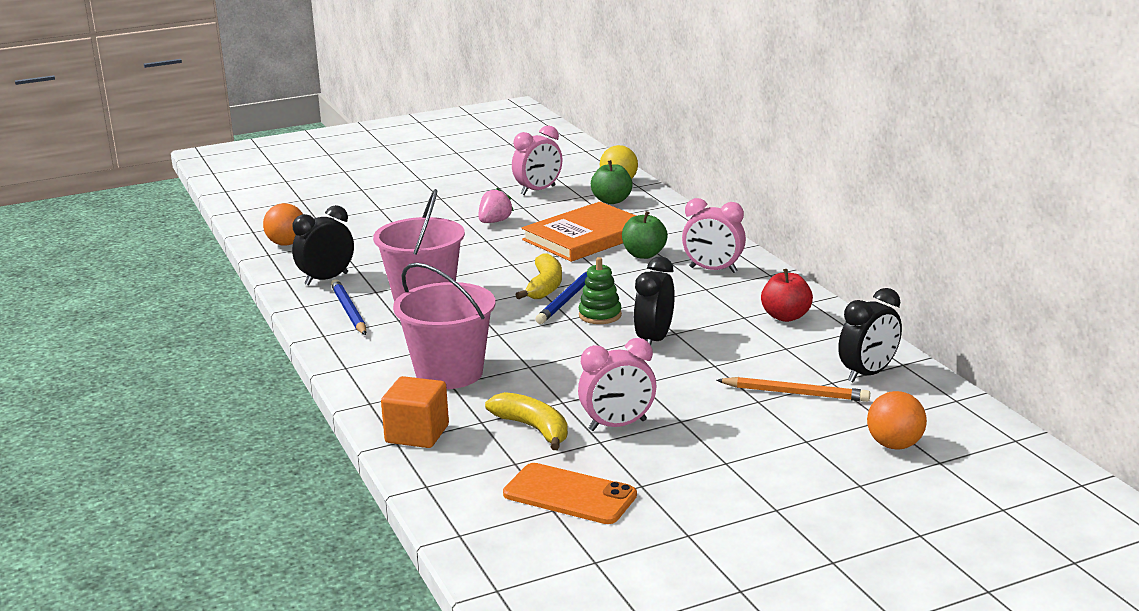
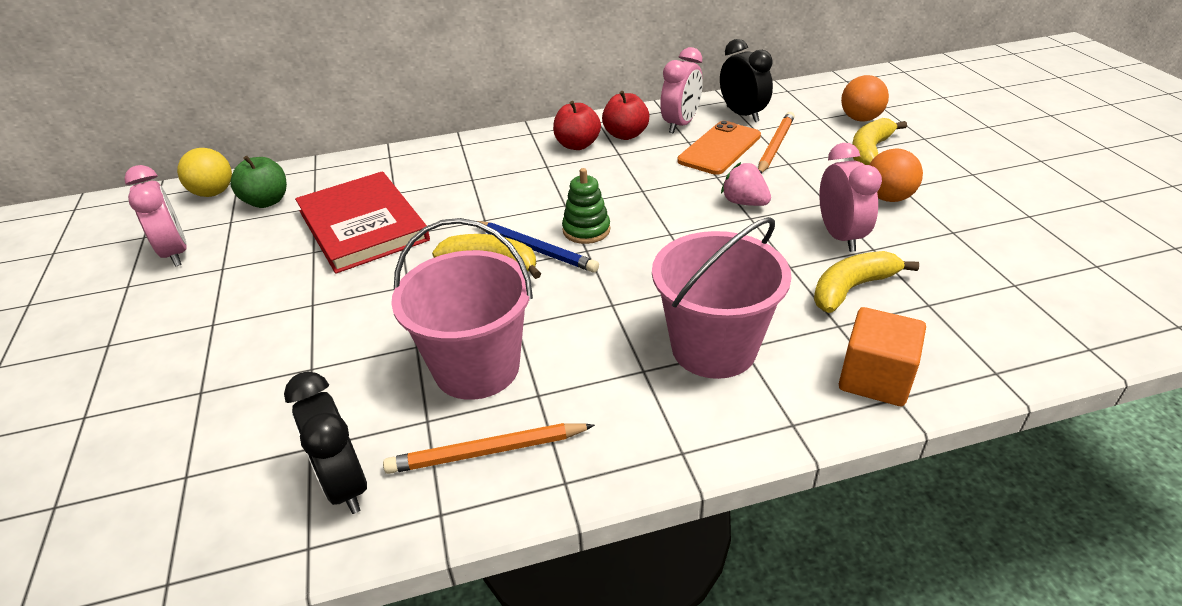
camera: 80 degrees left, 15 degrees up
orange ball [263,203,303,246] -> orange ball moved to [869,149,923,202]
blue pencil [331,279,366,335] -> orange pencil [383,423,595,474]
pink strawberry [478,188,514,223] -> pink strawberry moved to [721,162,771,206]
orange phone [503,463,637,524] -> orange phone moved to [677,121,761,175]
orange book [522,202,636,262] -> red book [295,171,430,274]
green apple [622,211,668,259] -> none
black clock [634,256,675,345] -> none
pink clock [682,198,746,273] -> pink clock moved to [660,47,703,133]
none -> red apple [553,101,601,150]
none -> yellow banana [852,118,907,165]

